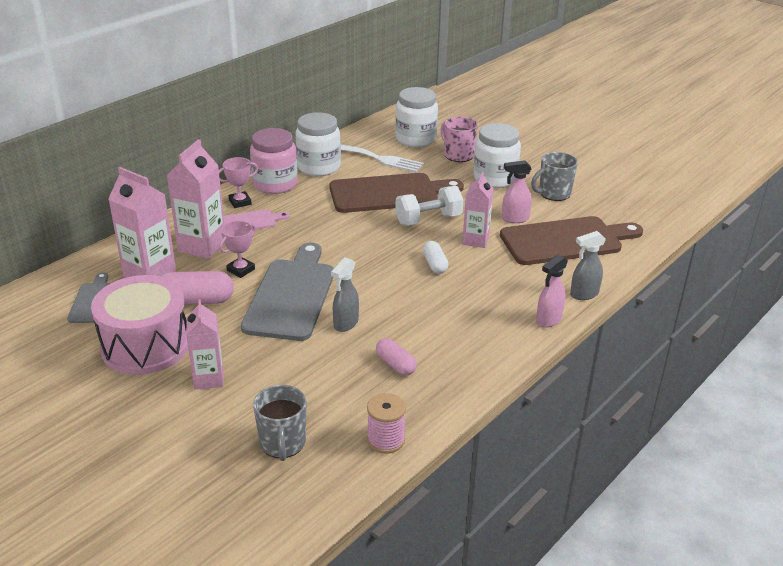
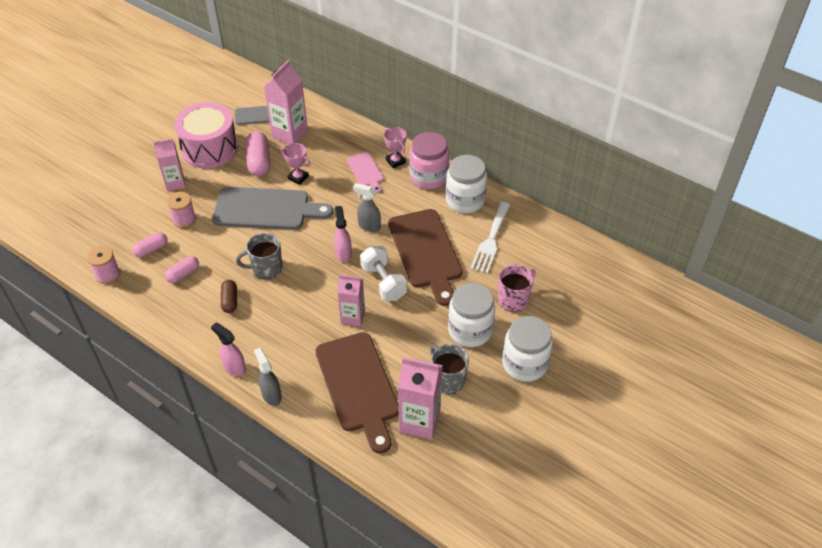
camera: 85 degrees right, 15 degrees up
pink carton [167,139,225,259] -> pink carton moved to [398,357,443,440]
grey mug [253,385,306,461] -> grey mug moved to [236,233,282,279]
grey spray bottle [331,257,359,332] -> grey spray bottle moved to [353,183,381,232]
white jar [395,87,438,147] -> white jar moved to [502,316,553,382]
white capsule [422,241,448,274] -> none
pink spray bottle [502,160,532,223] -> pink spray bottle moved to [334,206,352,262]
none -> pink capsule [132,232,167,257]
none -> pink spool [167,192,196,228]
none -> brown capsule [221,280,237,313]

